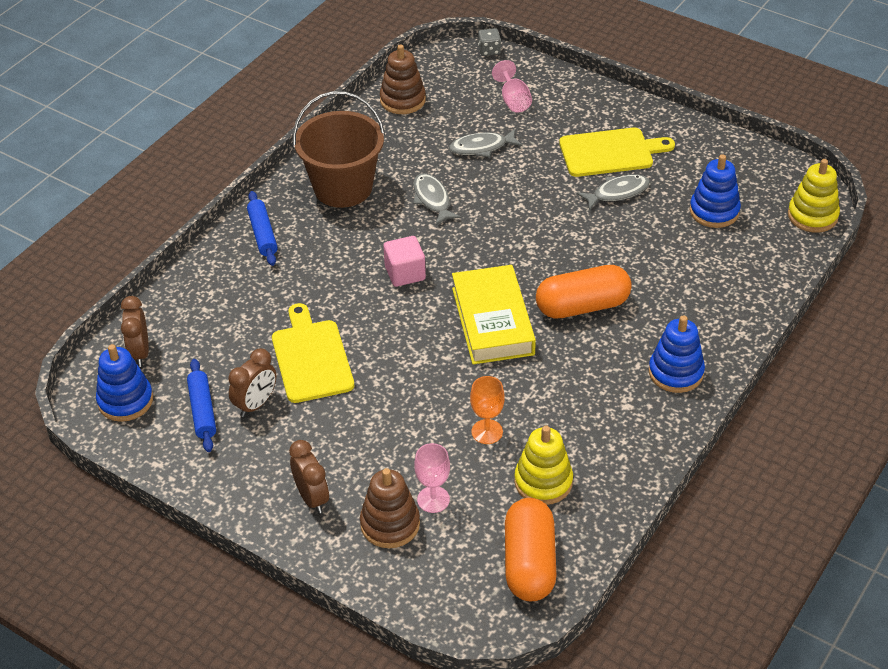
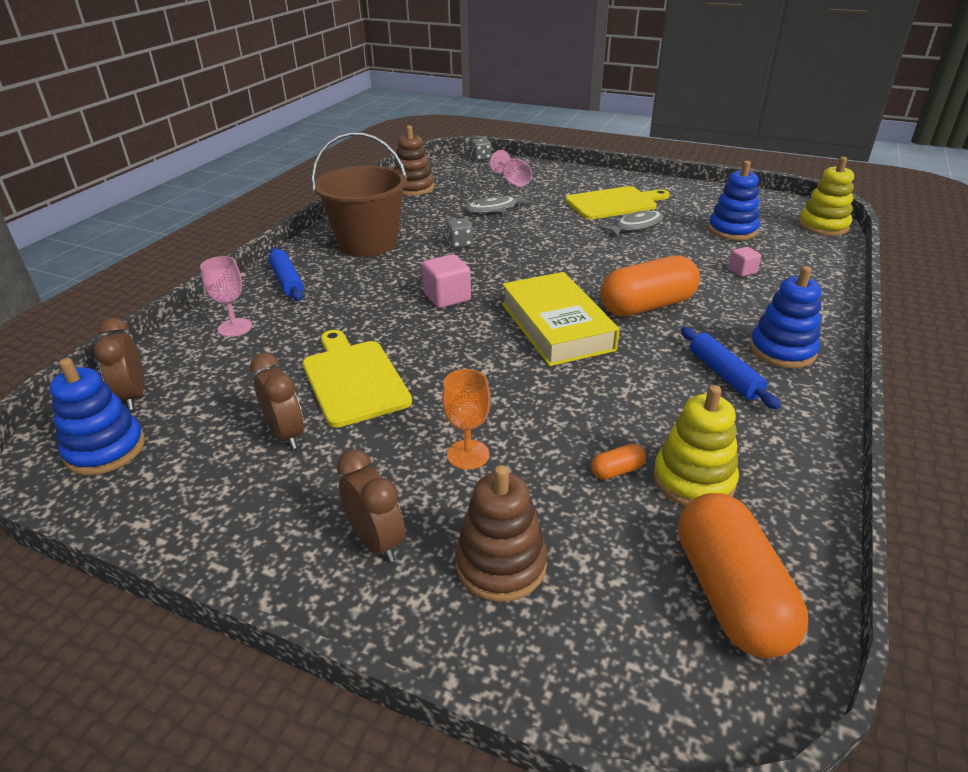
camera: 10 degrees left, 10 degrees down
blue rolling pin [187,359,216,452] -> blue rolling pin moved to [681,327,781,409]
brown clock [229,348,276,417] -> brown clock turned 60 degrees counterclockwise [250,353,304,449]
grey fish [413,173,461,225] -> grey dice [446,218,473,248]
pink goblet [414,443,450,513] -> pink goblet moved to [200,256,252,337]
orange goblet [470,376,505,444] -> orange goblet moved to [442,369,490,470]
none -> orange capsule [591,444,646,480]
none -> pink cube [728,247,761,277]

